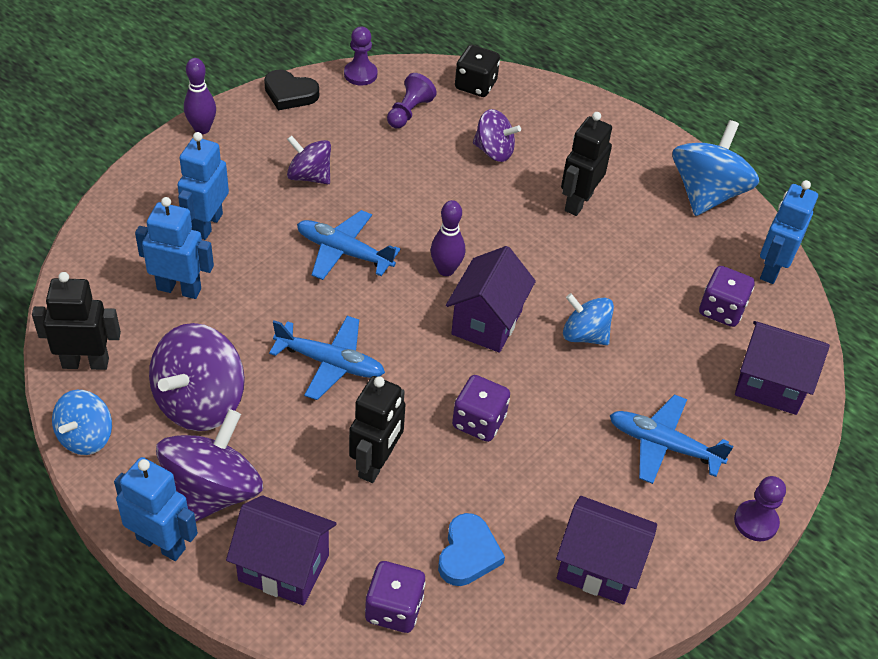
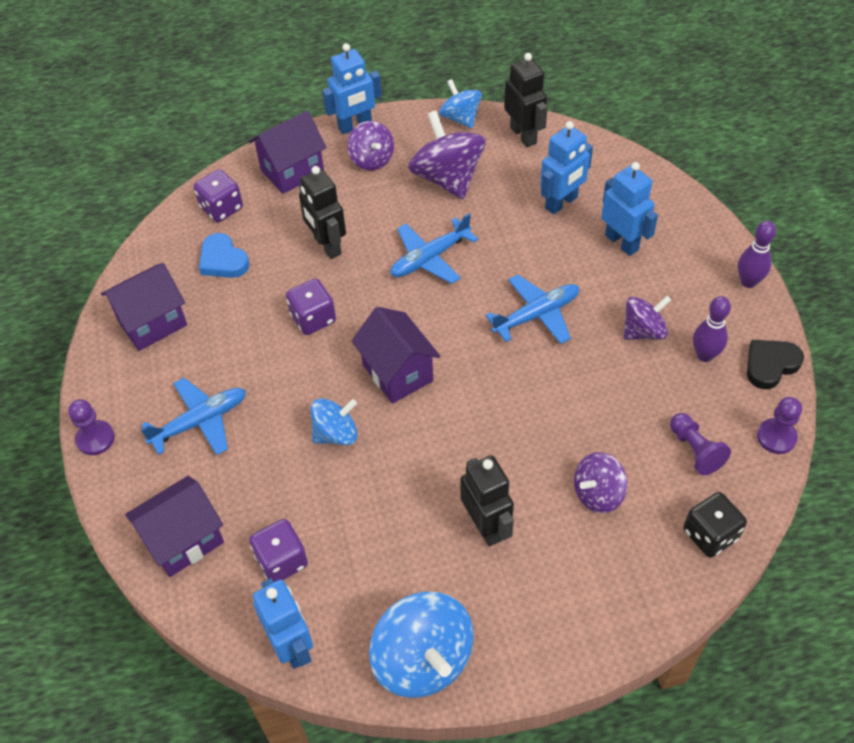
camera: 130 degrees right, 5 degrees up
black robot [32,272,121,370] -> black robot turned 60 degrees counterclockwise [504,53,548,147]
purple spinning top [156,409,263,521] -> purple spinning top [348,121,394,171], size x0.60
purple bowling pin [431,200,465,276] -> purple bowling pin moved to [693,296,731,362]

